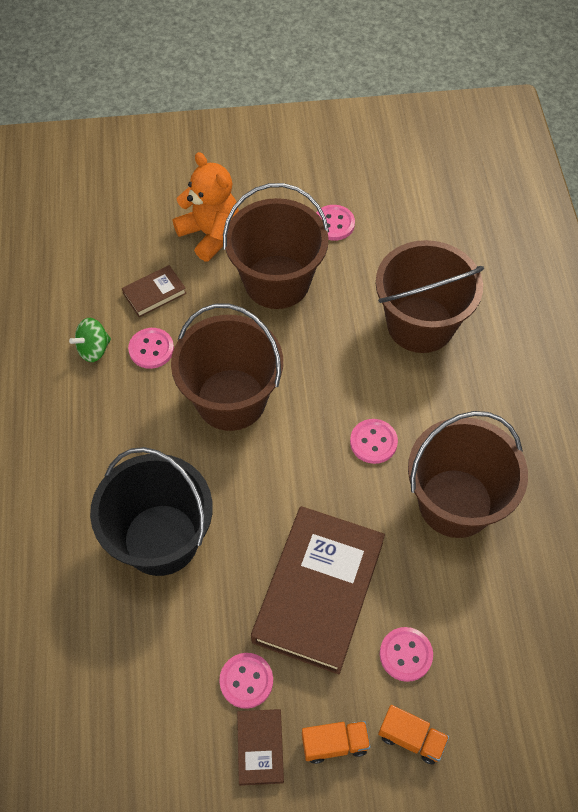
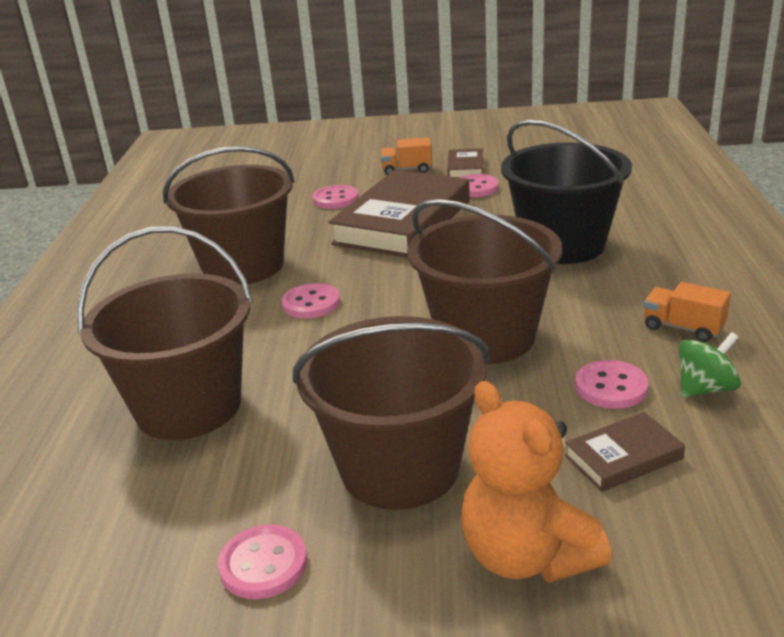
camera: 170 degrees left, 30 degrees down
orange truck [378,705,449,765] -> orange truck moved to [644,282,731,342]

